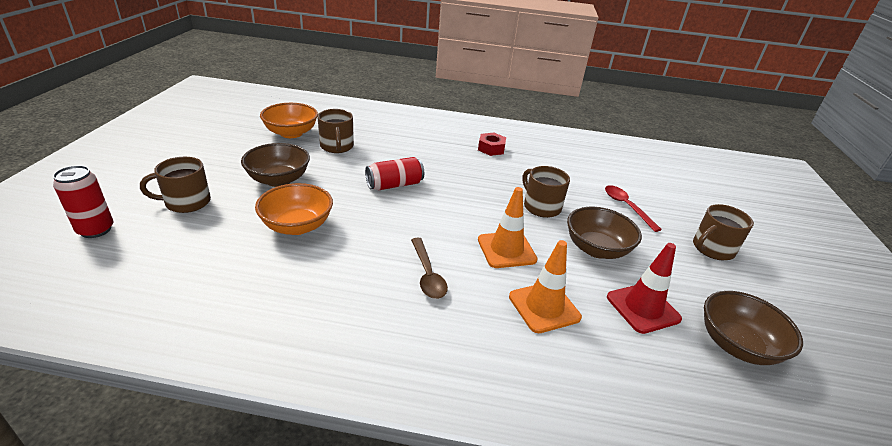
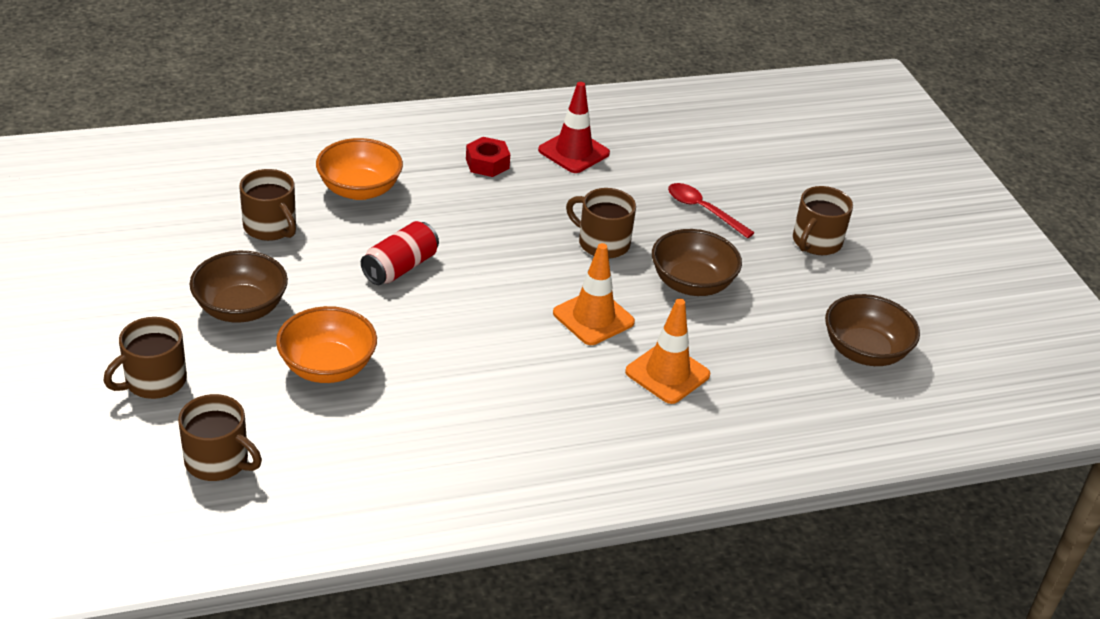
camera: 25 degrees left, 5 degrees up
red can [53,165,113,238] -> none
orange bowl [260,103,318,138] -> orange bowl moved to [316,138,403,200]
brown spoon [411,238,448,299] -> none
red traffic cone [607,243,682,334] -> red traffic cone moved to [538,82,610,173]
none -> brown mug [178,394,262,481]

